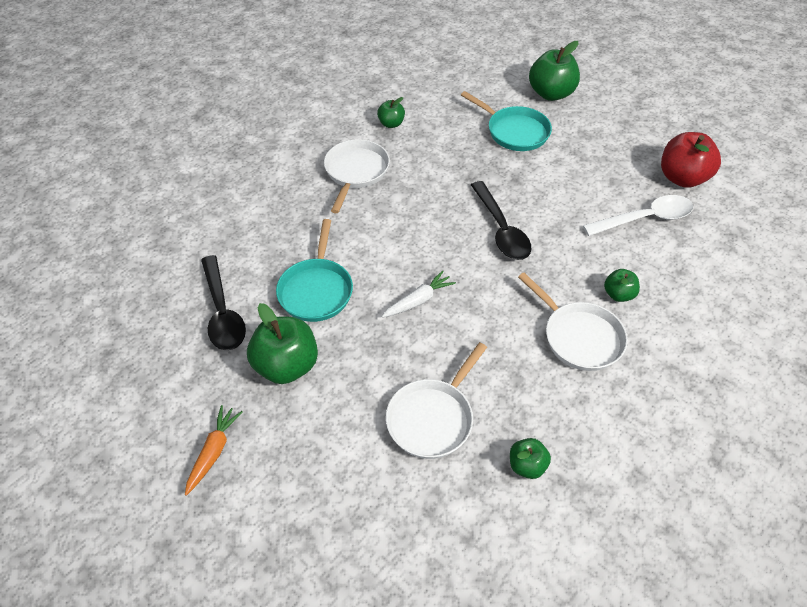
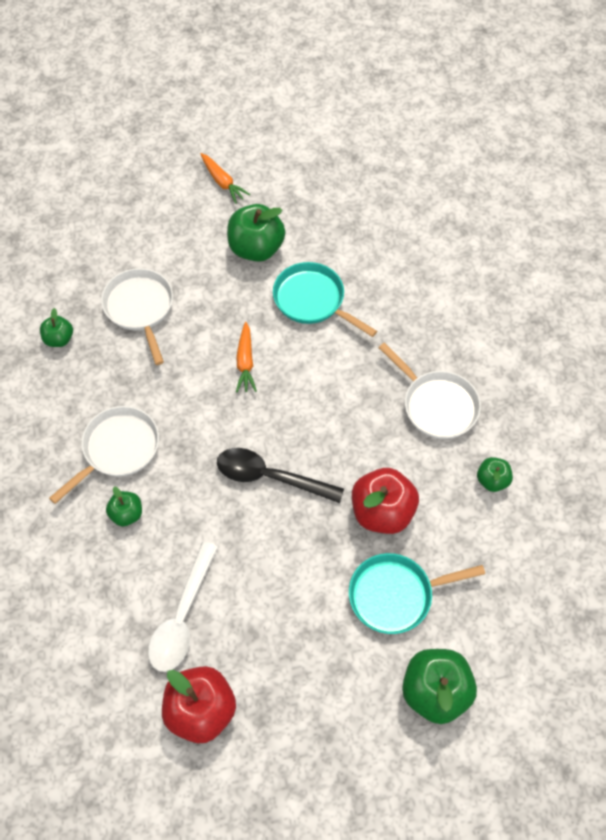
camera: 125 degrees right, 10 degrees up
black spoon [201,255,246,350] -> none
white carrot [382,271,456,318] -> orange carrot [236,322,257,392]
white pan [518,273,628,371] -> white pan turned 135 degrees clockwise [49,406,159,504]
none -> red apple [352,468,419,534]

